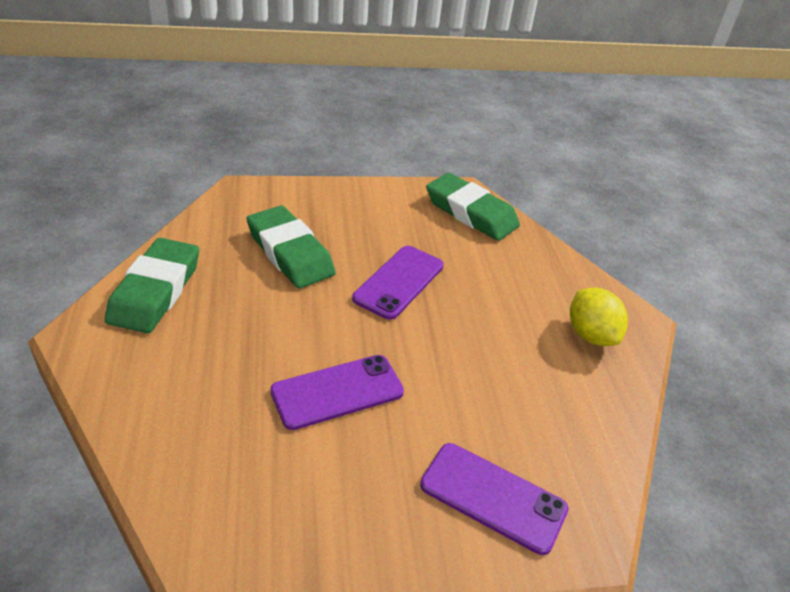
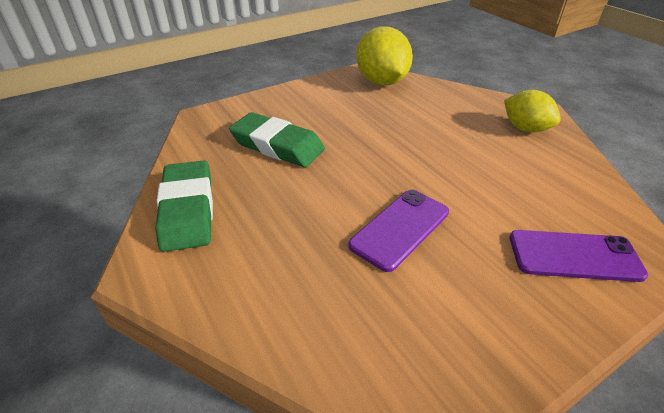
camera: 20 degrees left, 0 degrees up
purple phone [352,246,444,320] -> none
green eraser [426,173,520,241] -> yellow lemon [356,26,413,85]

